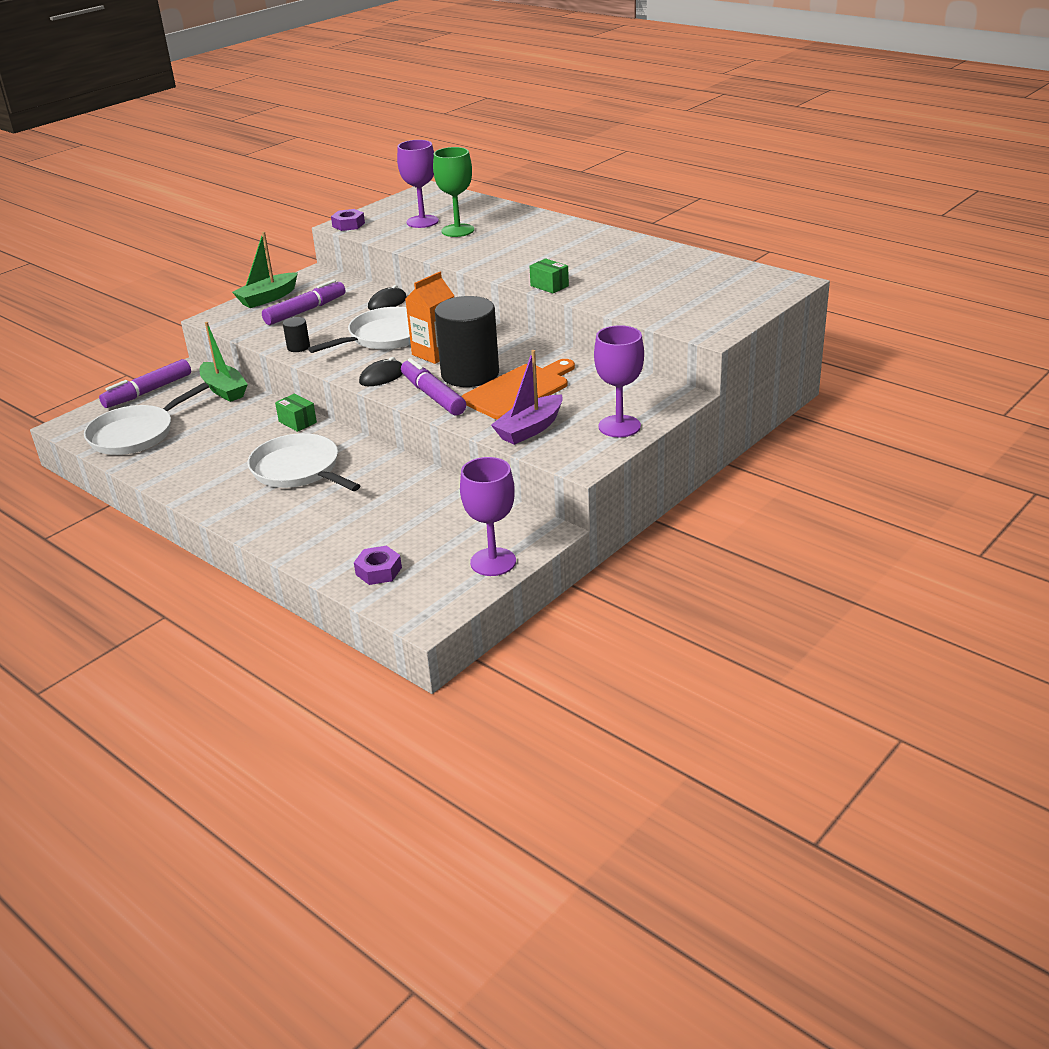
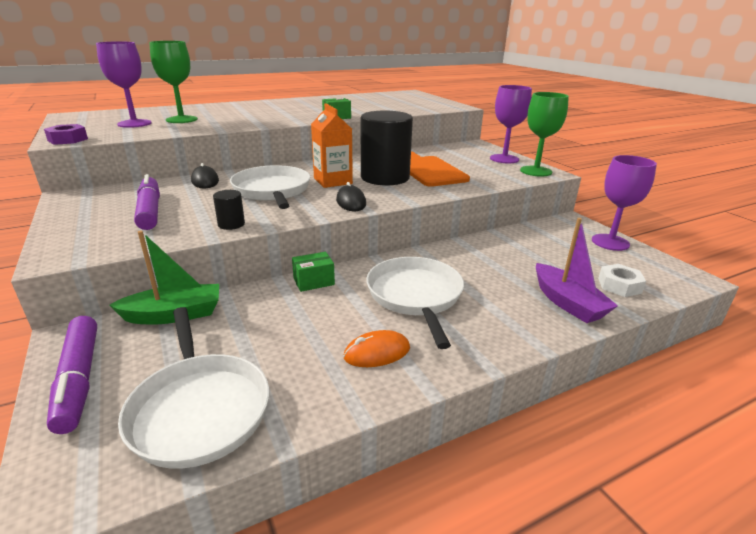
camera: 70 degrees left, 5 degrees down
green boat [232,232,298,308] -> none
white pan [248,433,360,491] -> white pan turned 105 degrees clockwise [366,257,464,349]
purple nut [354,546,402,585] -> white nut [598,264,646,297]
purple marker [401,358,466,416] -> none
purple boat [491,350,563,445] -> purple boat moved to [536,218,618,323]
none -> orange mouse [343,330,410,367]
none -> green goblet [520,92,569,177]

